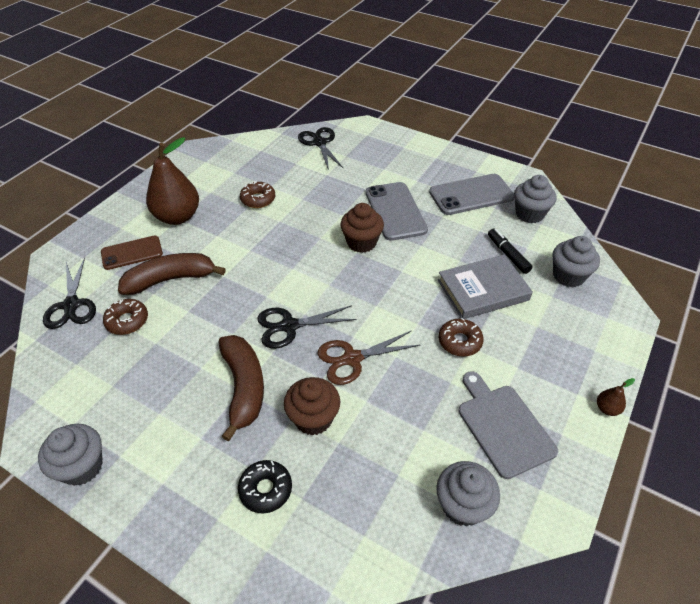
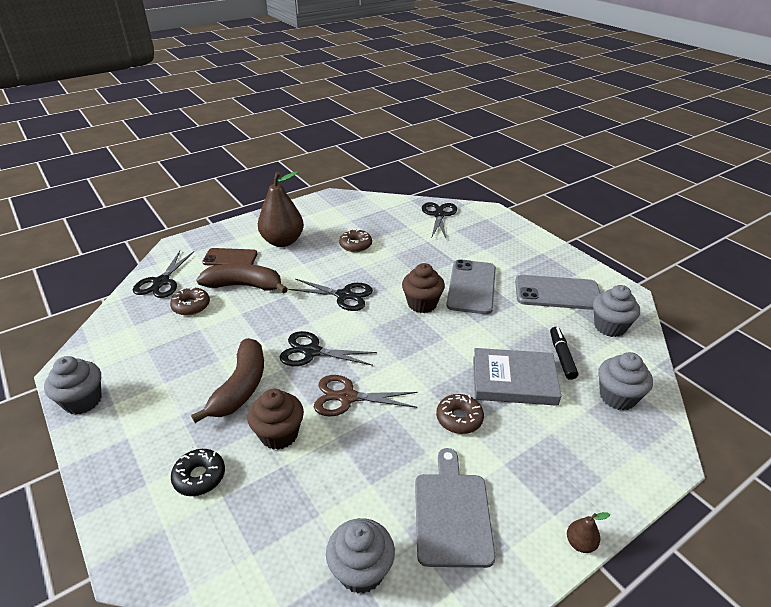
camera: 25 degrees right, 10 degrees down
none -> black scissors [288,279,373,311]

